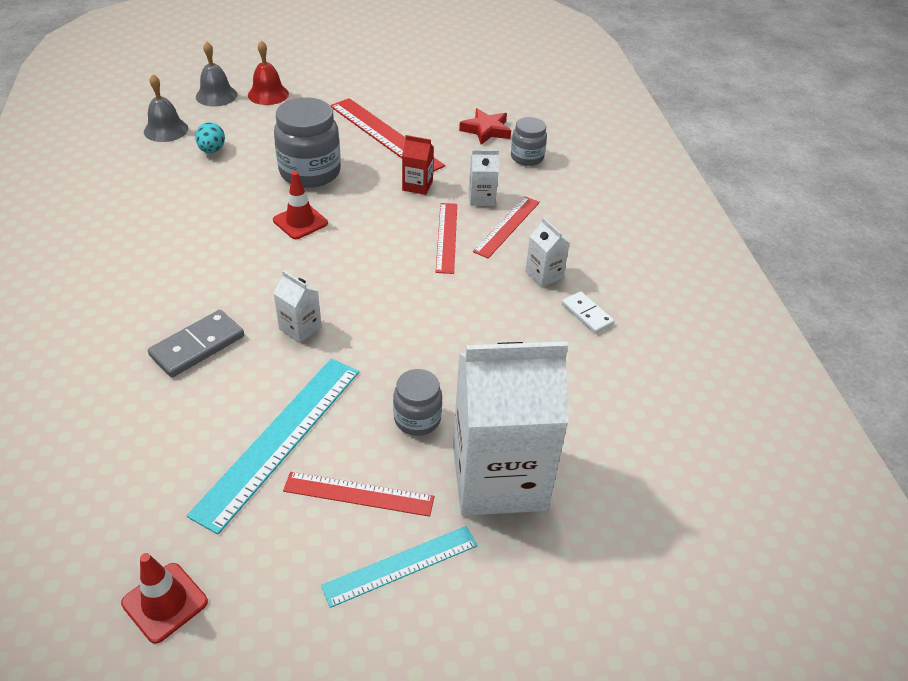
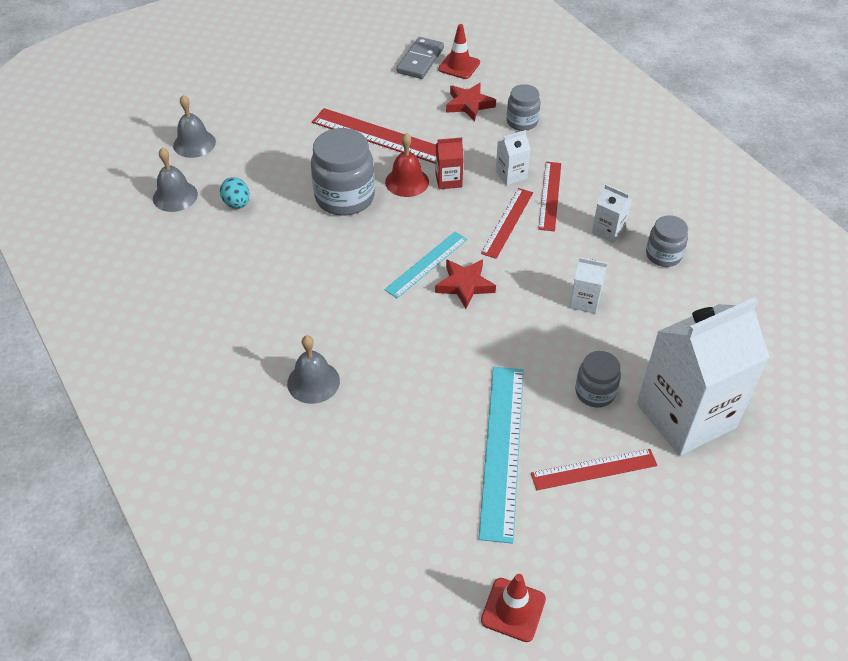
camera: 20 degrees left, 5 degrees up
grey domino [148,310,244,377] -> grey domino moved to [396,37,444,79]
red bell [248,40,289,105] -> red bell moved to [385,133,429,197]
red traffic cone [273,171,328,239] -> red traffic cone moved to [438,24,480,79]
white carton [273,270,322,343] -> white carton moved to [570,257,607,314]
turquoise ruler [321,526,478,608] -> turquoise ruler moved to [384,232,467,298]
red ruler [436,203,457,274] -> red ruler turned 45 degrees clockwise [481,188,533,259]
white domino [562,291,615,334] -> grey jar [646,215,688,267]
none -> grey bell [287,335,340,404]
none -> red star [435,259,496,309]

